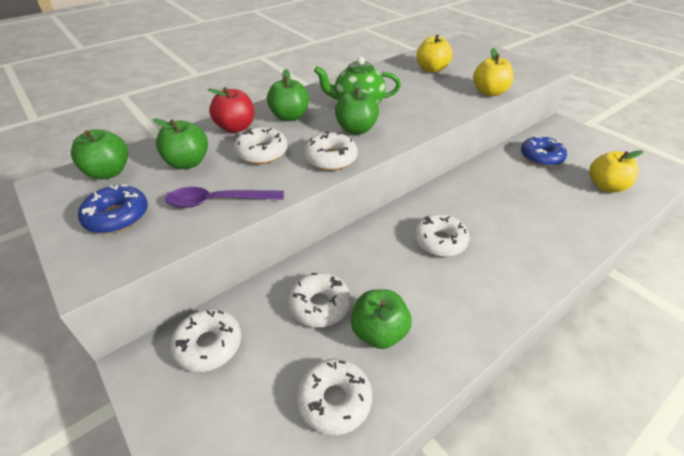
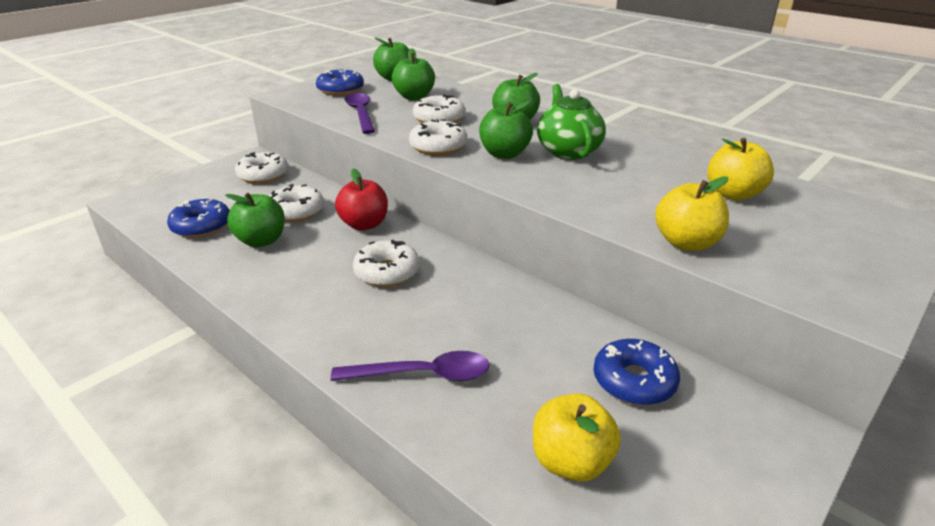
camera: 80 degrees right, 10 degrees down
red apple [207,87,254,133] -> red apple moved to [335,168,388,230]
white donut [297,359,372,435] -> blue donut [167,199,230,238]
none -> purple spoon [331,351,490,381]

